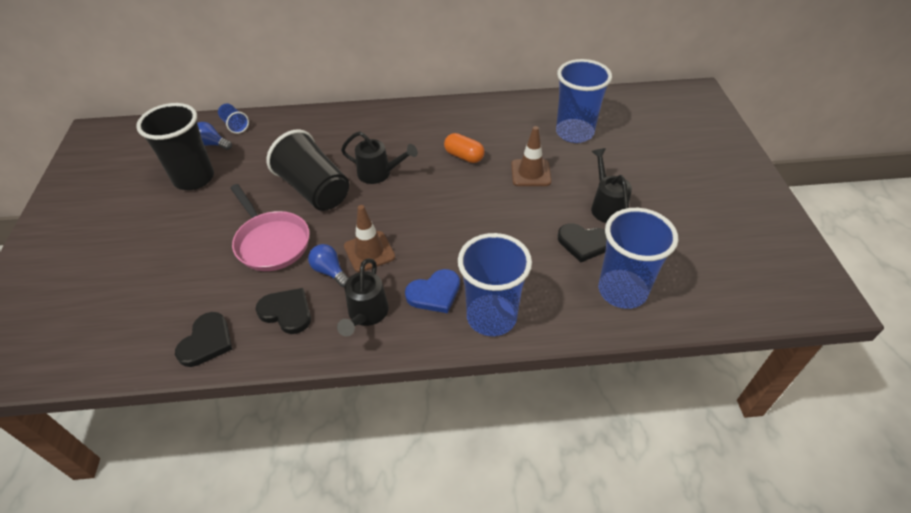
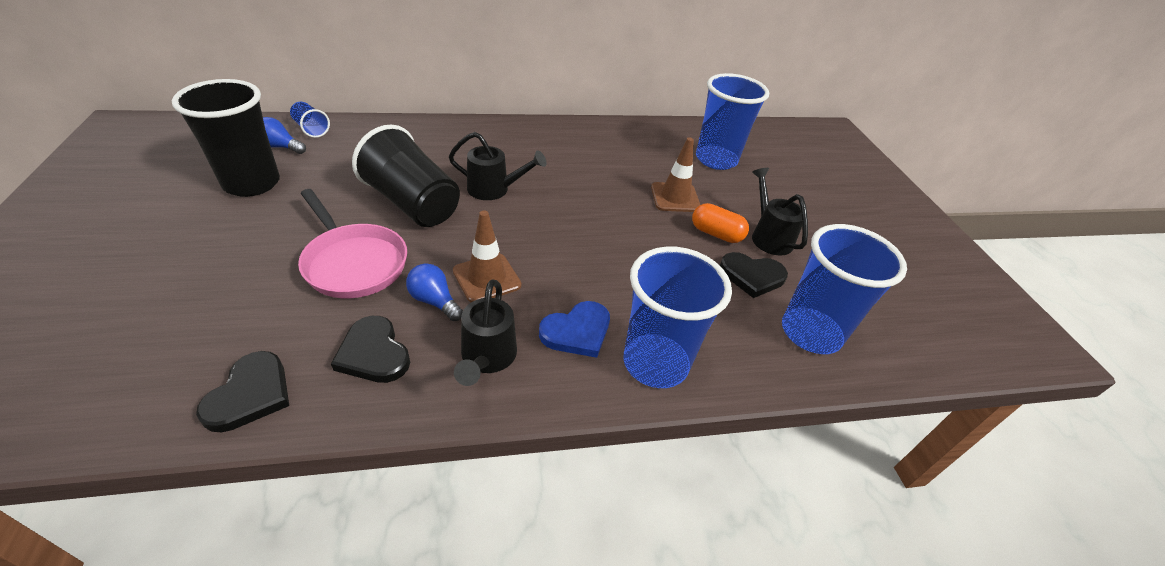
camera: 10 degrees left, 5 degrees down
black heart [256,288,311,334] -> black heart turned 150 degrees counterclockwise [331,316,410,383]
orange capsule [444,133,485,163] -> orange capsule moved to [692,203,749,243]

